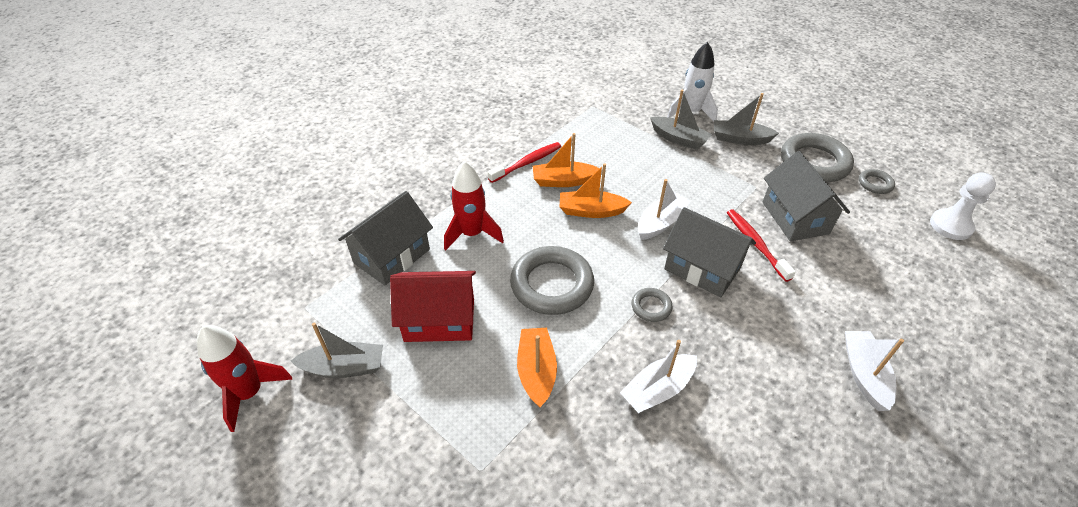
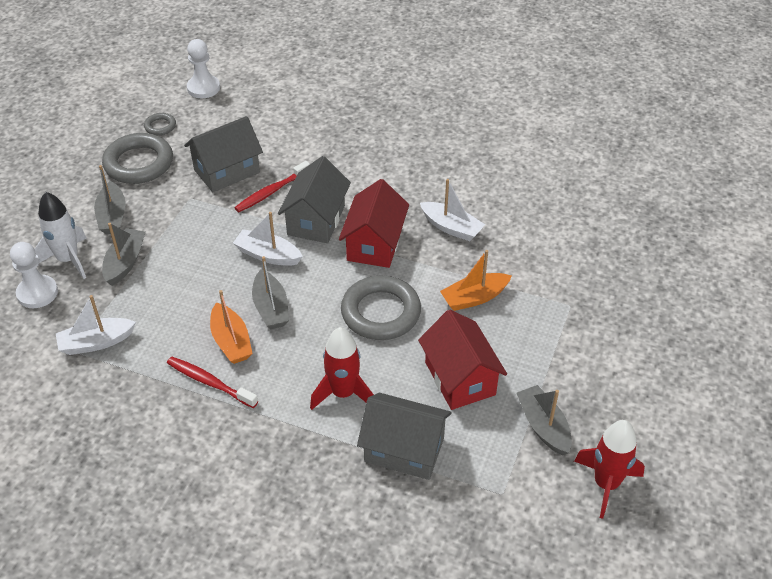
camera: 110 degrees left, 0 degrees up
orange boat [560,163,632,218] -> grey boat [252,256,289,329]
grey ring [631,288,673,322] -> red house [339,179,409,268]
white boat [845,331,904,411] -> white boat moved to [56,295,136,355]
none -> white pawn [10,242,58,308]

